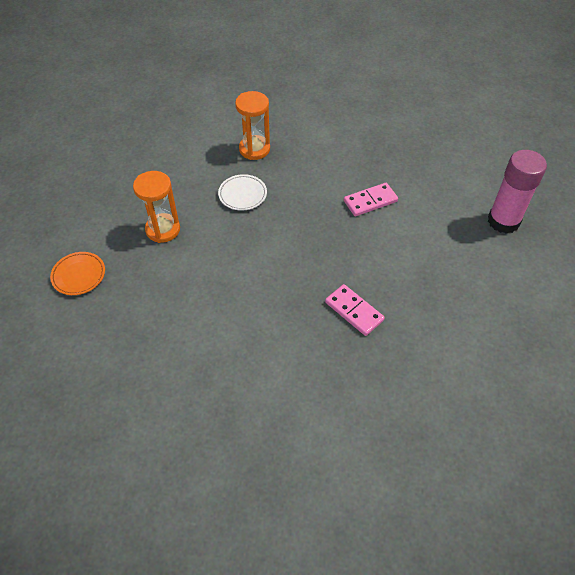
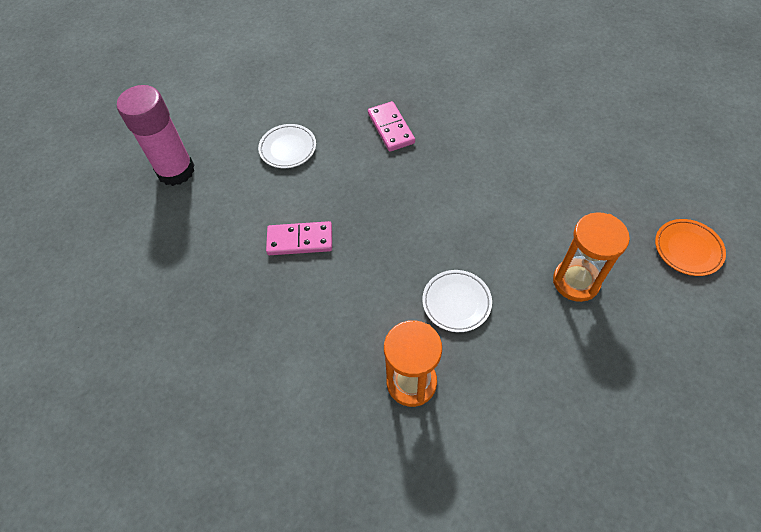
camera: 155 degrees left, 5 degrees up
none -> white plate [258,124,316,168]

